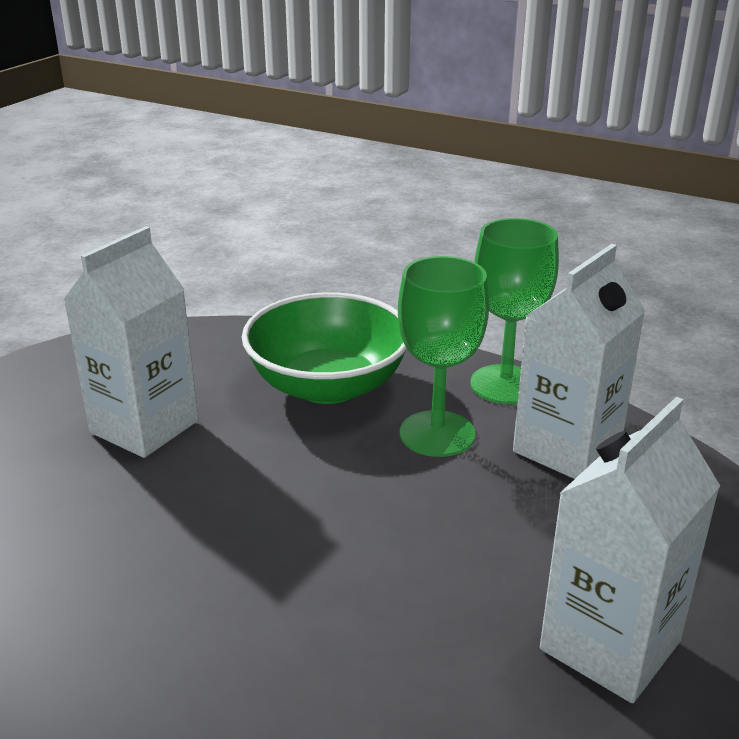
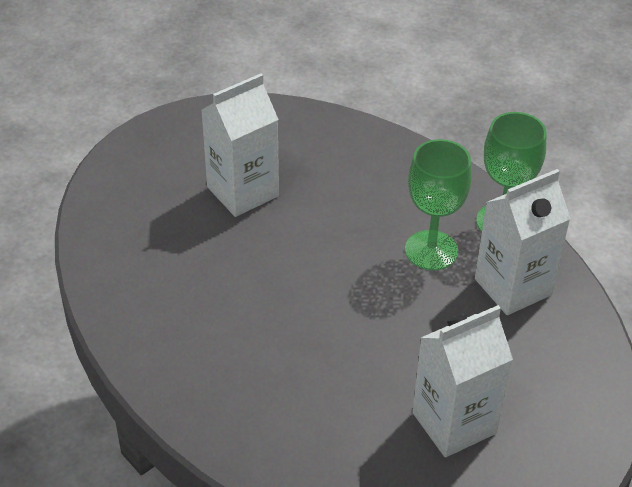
camera: 20 degrees right, 15 degrees up
green bowl [242,293,407,404] -> none

